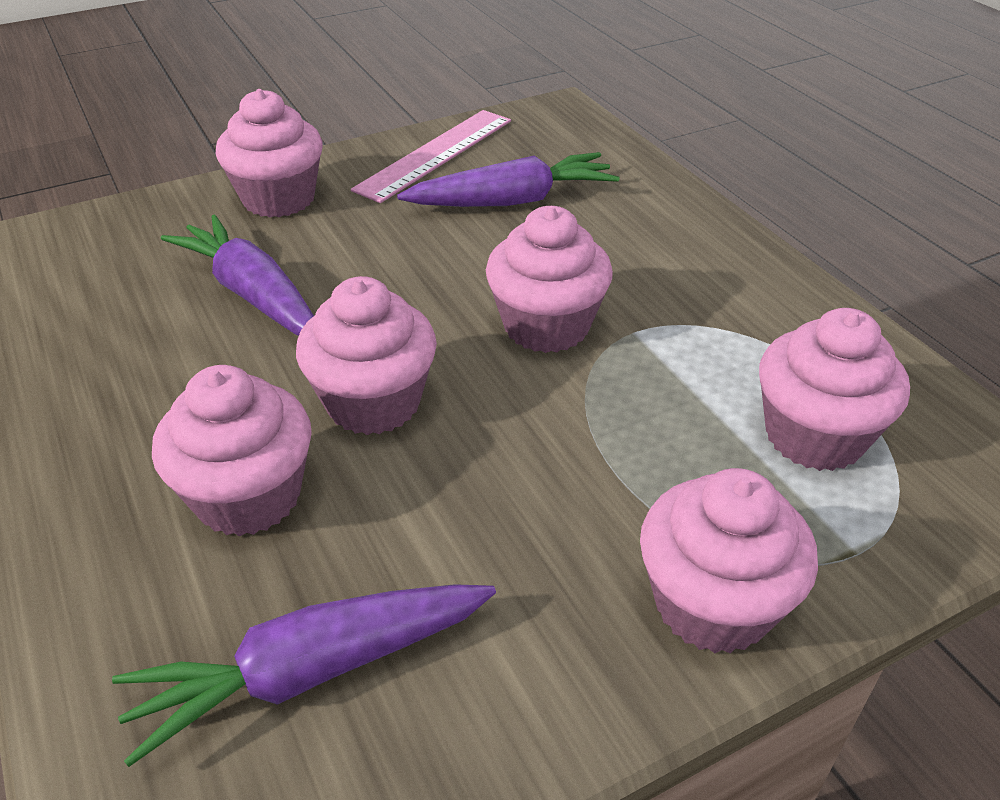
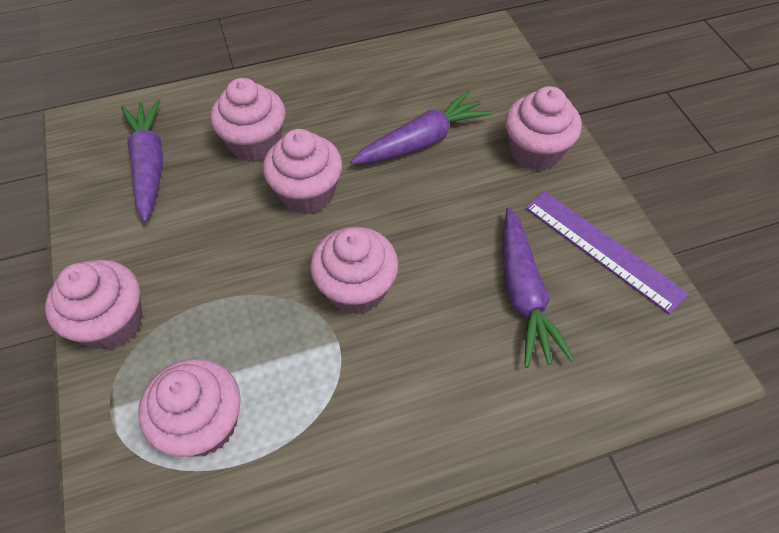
camera: 100 degrees right, 15 degrees up
pink ruler [351,110,511,203] -> purple ruler [525,191,688,314]

